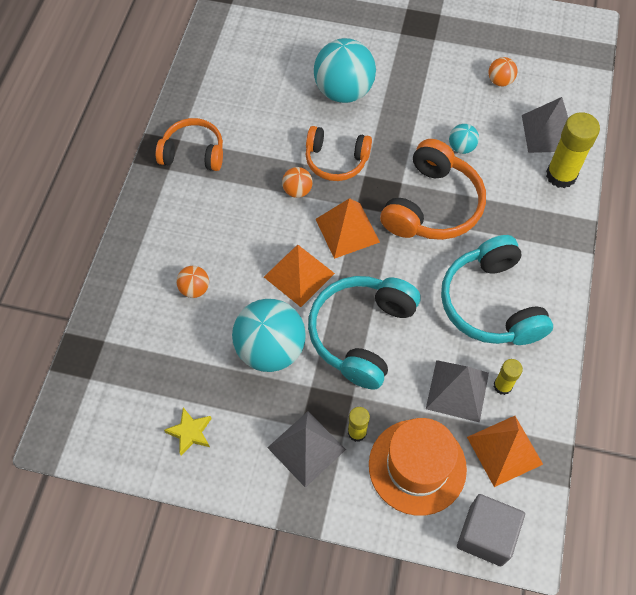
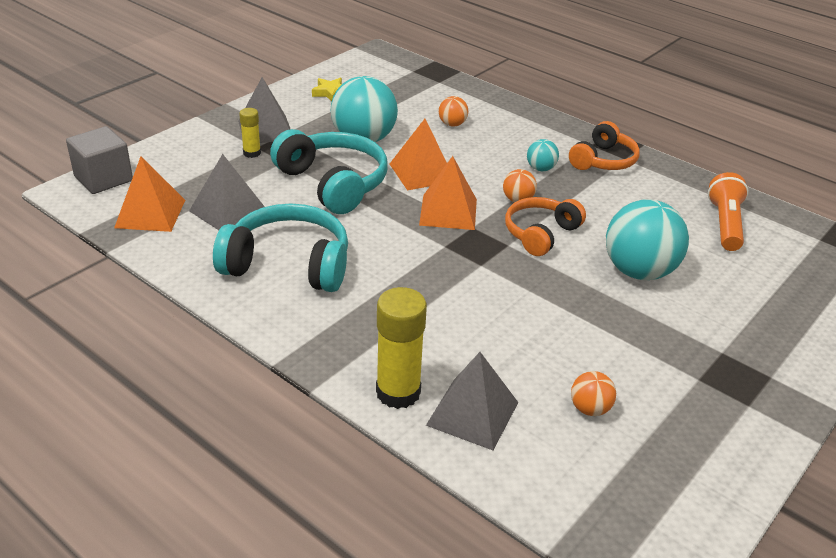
camera: 115 degrees right, 25 degrees down
orange hat [369,418,467,516] -> none
orange headphones [380,139,486,240] -> none
turquoise ball [449,124,479,154] -> turquoise ball moved to [527,139,559,171]
yellow glue stick [494,359,523,395] -> none
none -> orange flashlight [708,172,749,251]

